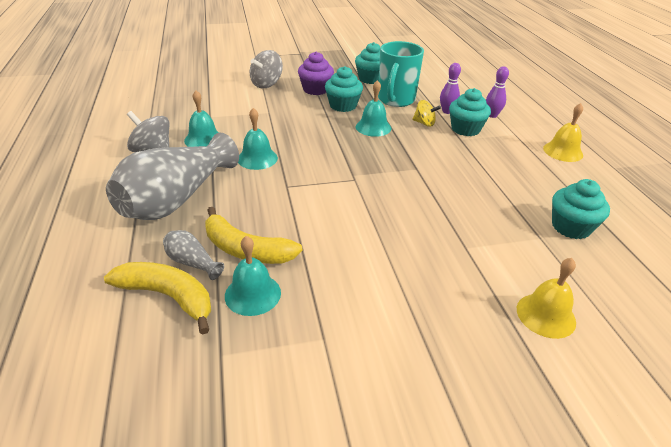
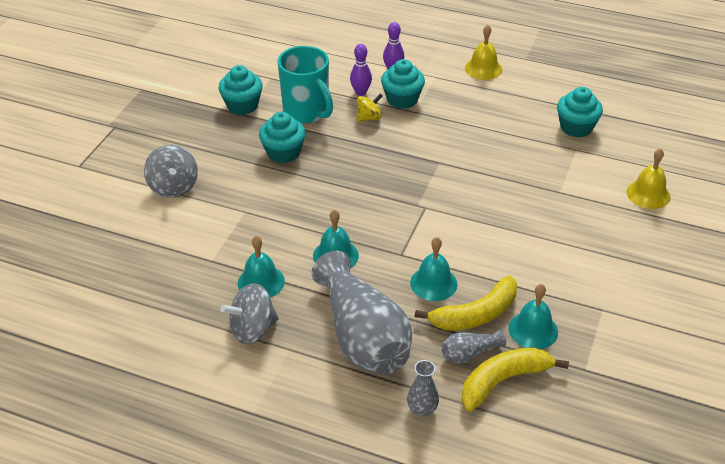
camera: 55 degrees left, 5 degrees up
purple cupcake [298,52,334,95] -> none
turquoise bell [356,80,391,137] -> turquoise bell moved to [410,237,458,301]
none -> grey vase [407,360,439,416]

